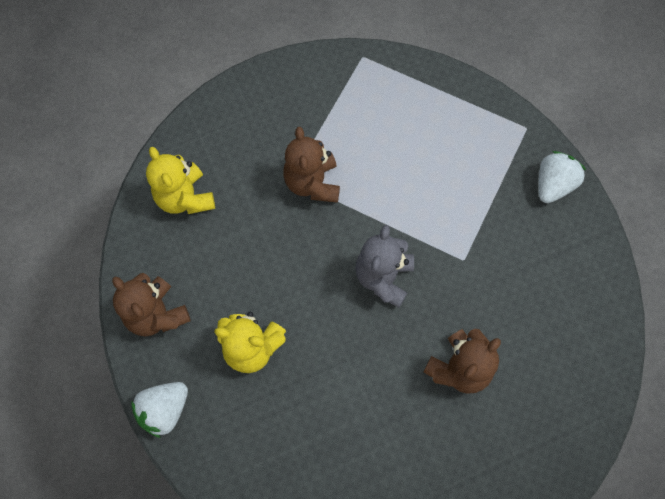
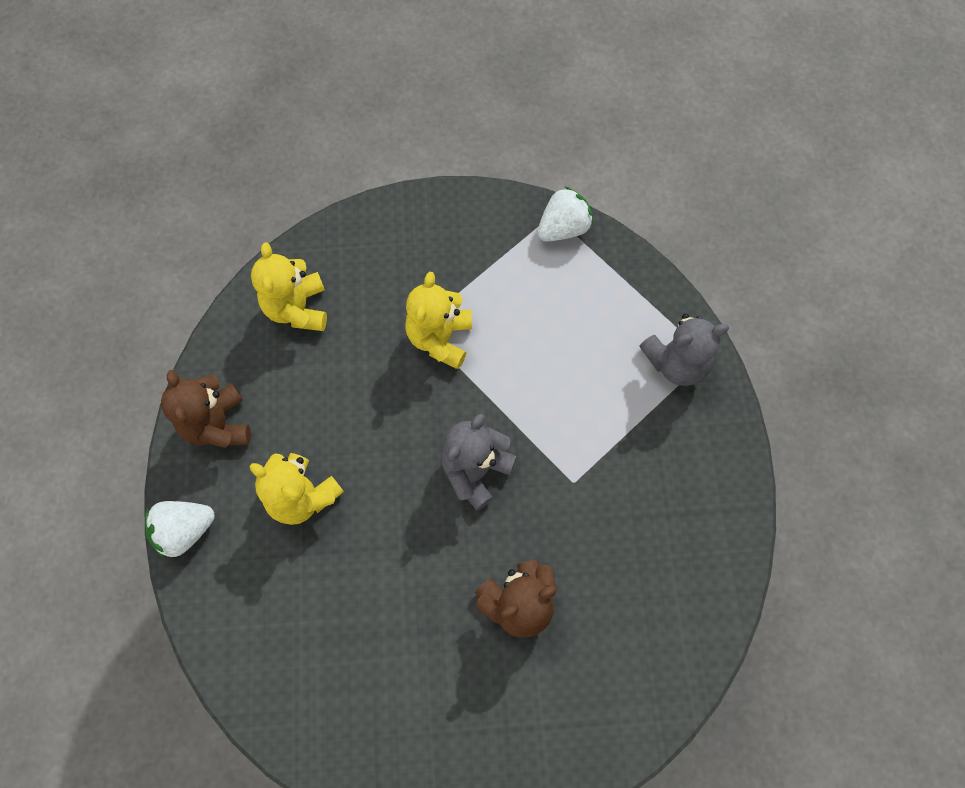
camera: 20 degrees right, 0 degrees up
brown teddy bear [283,127,340,203] -> yellow teddy bear [405,272,472,369]
white strawberry [539,151,586,203] -> white strawberry moved to [537,186,593,241]
none -> grey teddy bear [640,313,729,386]

